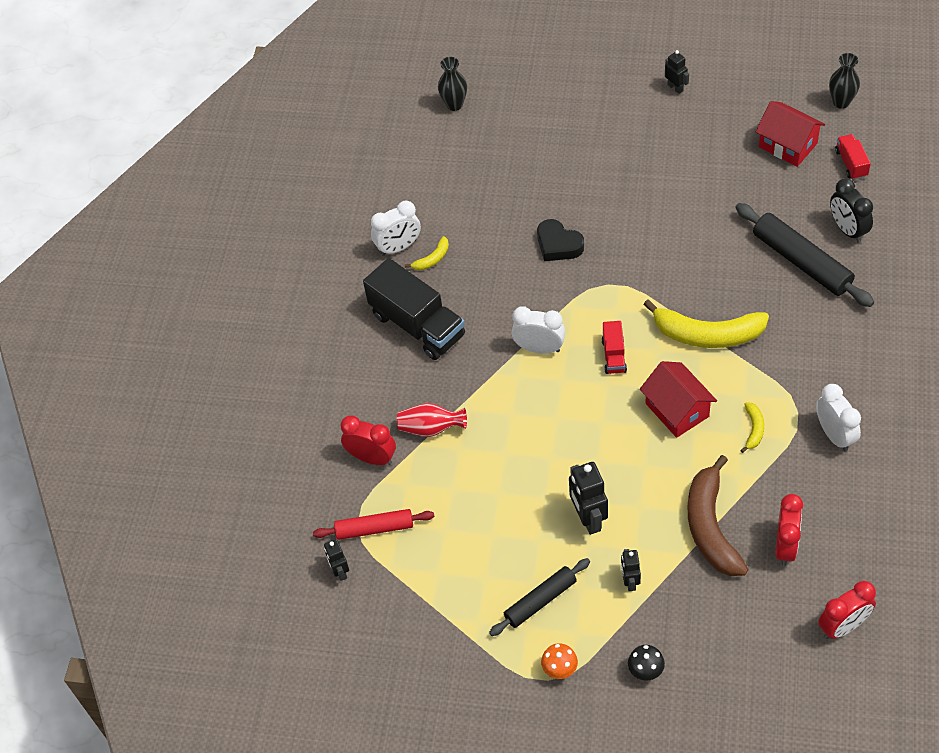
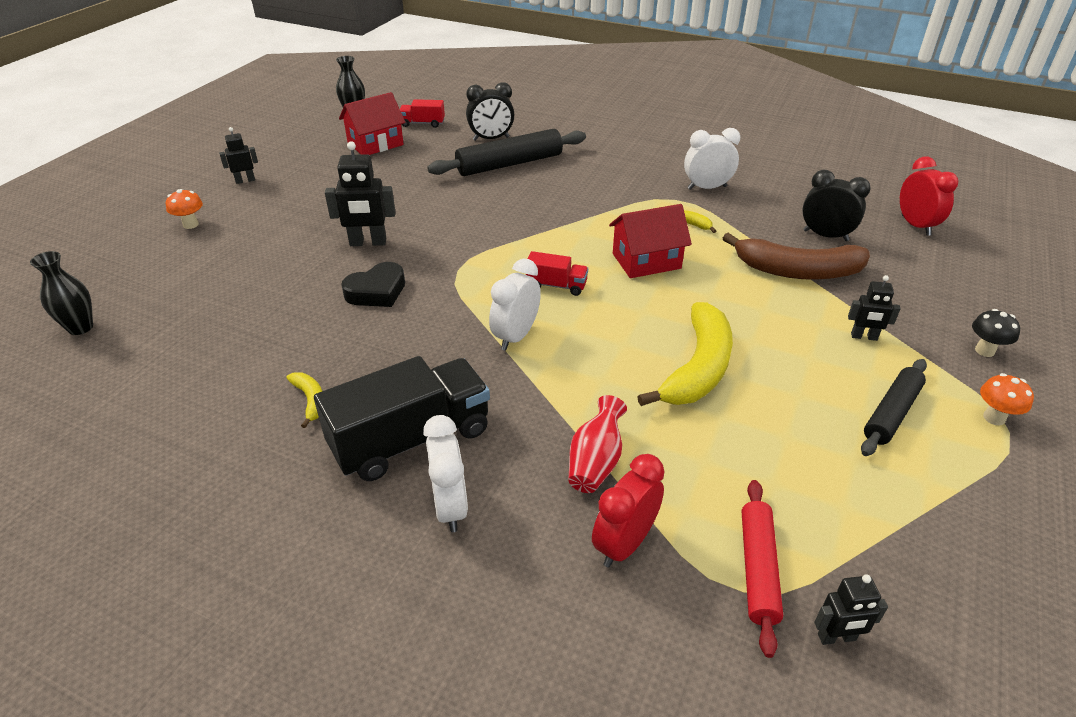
camera: 80 degrees left, 15 degrees down
white clock [371,200,421,256] -> white clock moved to [423,415,468,532]
black rolling pin [489,558,590,636] -> black rolling pin turned 60 degrees clockwise [861,359,927,456]
black robot [569,462,608,535] -> black robot moved to [325,141,396,246]
yellow banana [643,299,769,348] -> yellow banana moved to [637,302,733,406]
red clock [775,494,803,566] -> black clock [802,170,871,241]
none -> orange mushroom [166,189,203,229]

